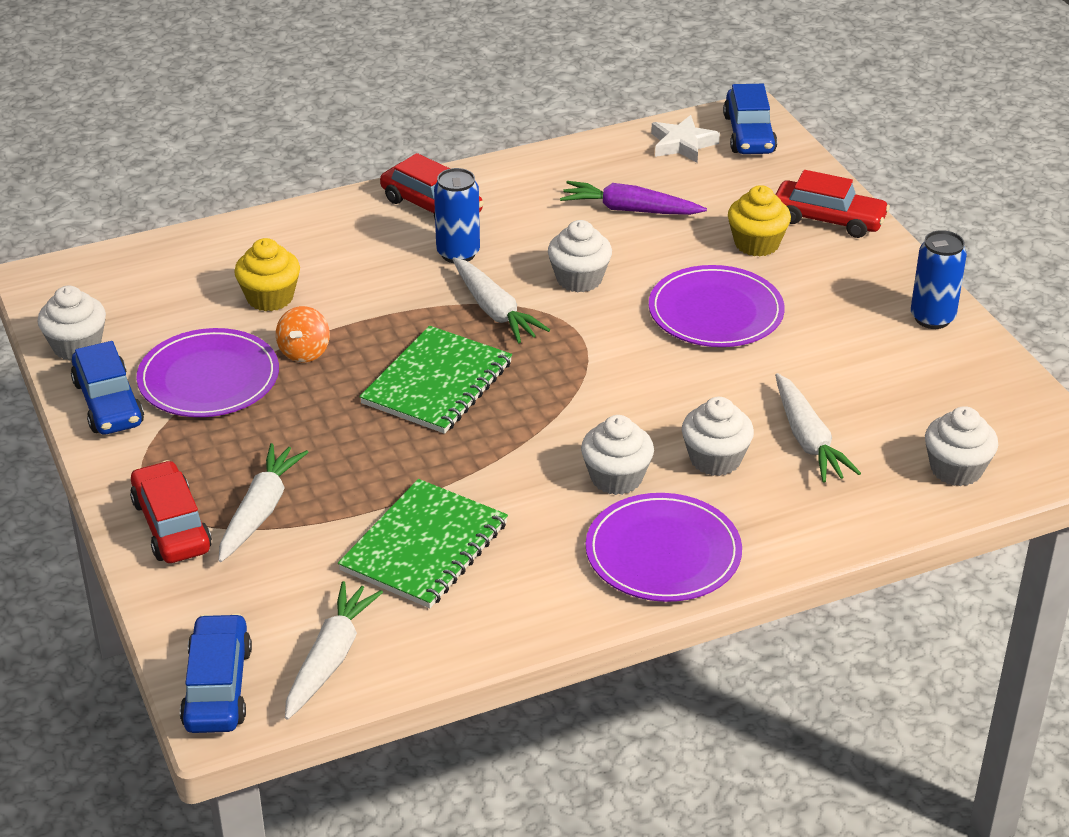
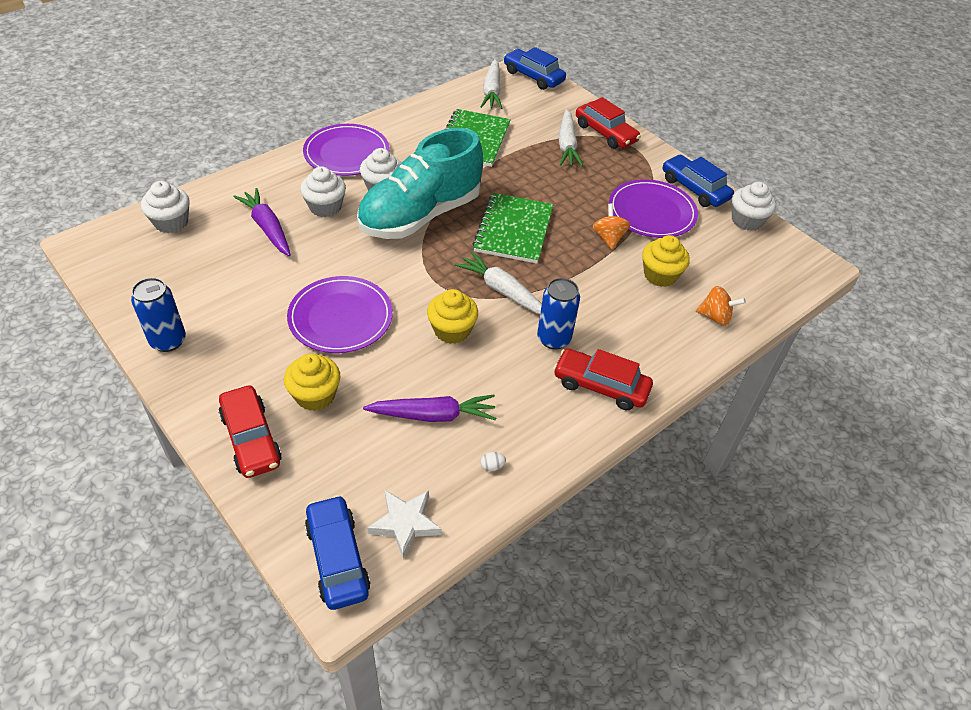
camera: 160 degrees right, 10 degrees up
blue car [180,613,252,733] -> blue car turned 150 degrees clockwise [504,47,566,90]
white cupcake [548,220,612,292] -> yellow cupcake [427,289,478,344]
red car [775,170,890,238] -> red car turned 120 degrees counterclockwise [219,385,282,478]
white carrot [775,373,861,483] -> purple carrot [233,188,291,256]
none -> turquoise shoe [357,128,483,239]
none -> white egg [481,452,506,471]
none -> orange spinning top [696,286,746,326]

